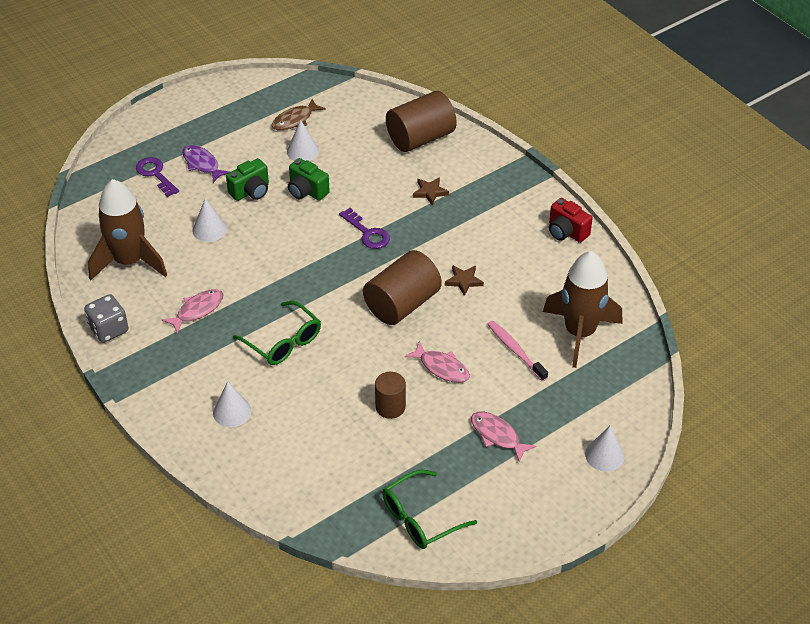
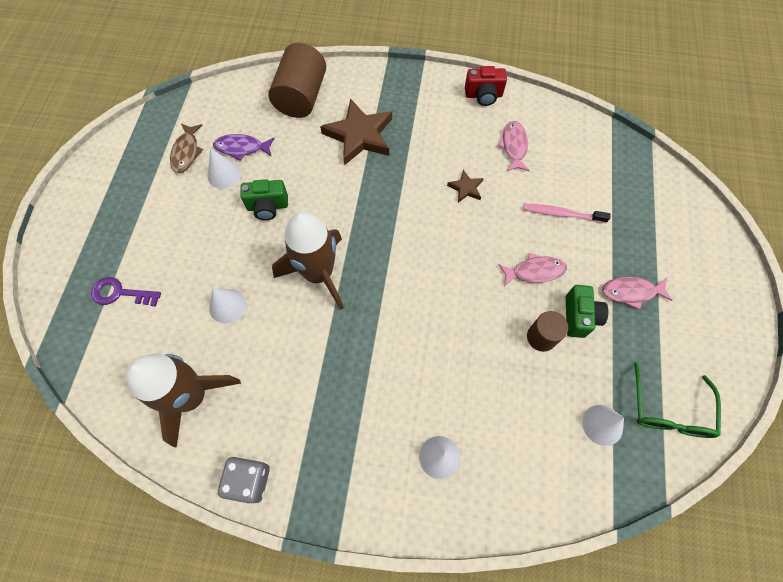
camera: 45 degrees left, 20 degrees up
pink fish [162,289,224,334] -> pink fish moved to [497,121,530,171]
purple fish [182,145,230,183] -> purple fish moved to [213,134,275,161]
green camera [226,158,269,201] -> green camera moved to [566,285,608,338]
green glasses [233,301,321,365] -> none
purple key [339,208,390,249] -> none
brown cylinder [363,250,442,325] -> none
brown star [413,177,449,205] -> brown star [320,98,392,165], size x2.10
brown rocket [543,251,622,368] -> brown rocket moved to [272,212,344,310]
white cone [585,426,625,472] -> white cone moved to [582,405,624,446]

